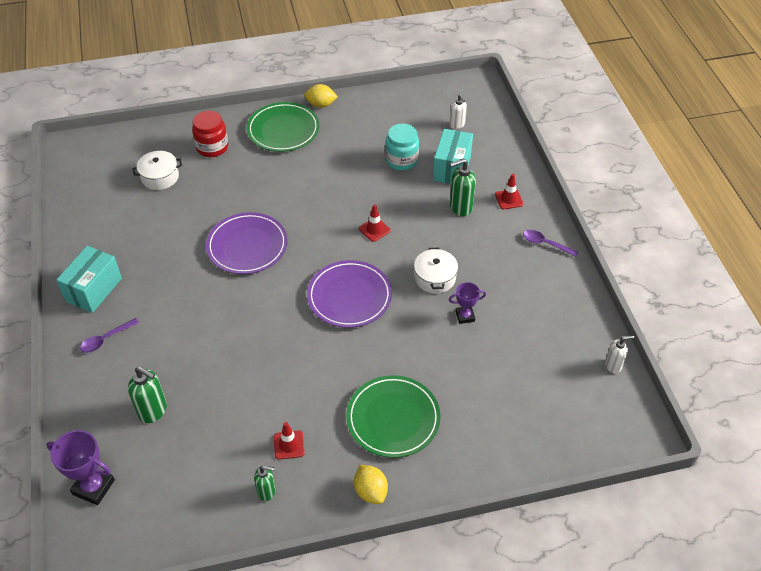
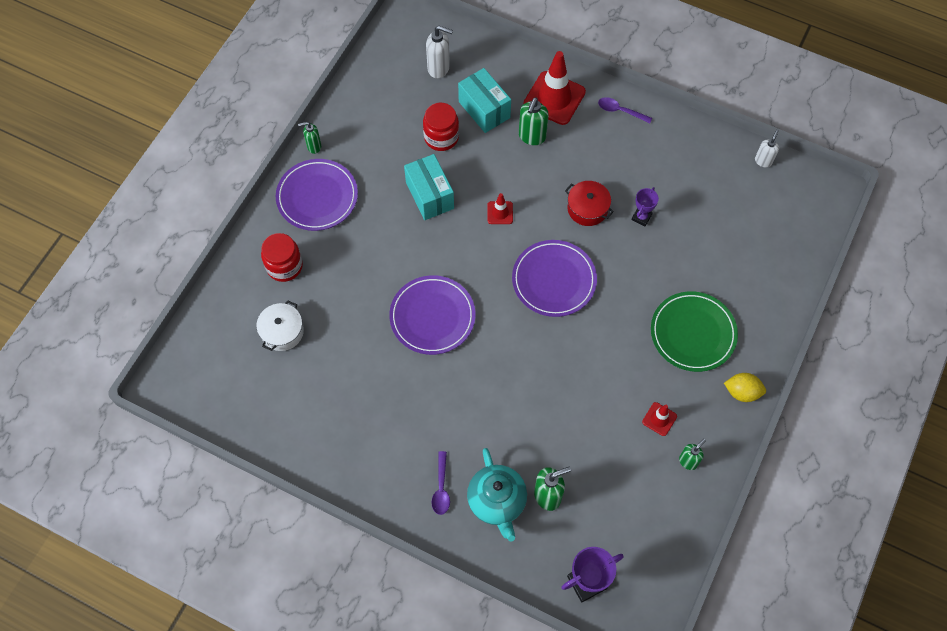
camera: 50 degrees left, 15 degrees up
turquoise box [56,246,122,313] -> turquoise box moved to [404,154,454,220]
green plate [247,102,319,152] -> purple plate [276,159,358,231]
yellow lemon [304,84,338,108] -> green soap dispenser [298,122,321,154]
turquoise jar [385,123,419,171] -> red jar [423,103,459,151]
white pot [414,248,458,294] -> red pot [565,181,614,226]
white soap dispenser [449,95,467,129] -> white soap dispenser [426,26,453,78], size x1.56
red traffic cone [495,174,523,209] -> red traffic cone [523,51,586,125], size x2.07
purple spoon [523,230,578,257] -> purple spoon turned 45 degrees clockwise [598,97,652,123]
none -> turquoise teapot [467,448,527,542]

